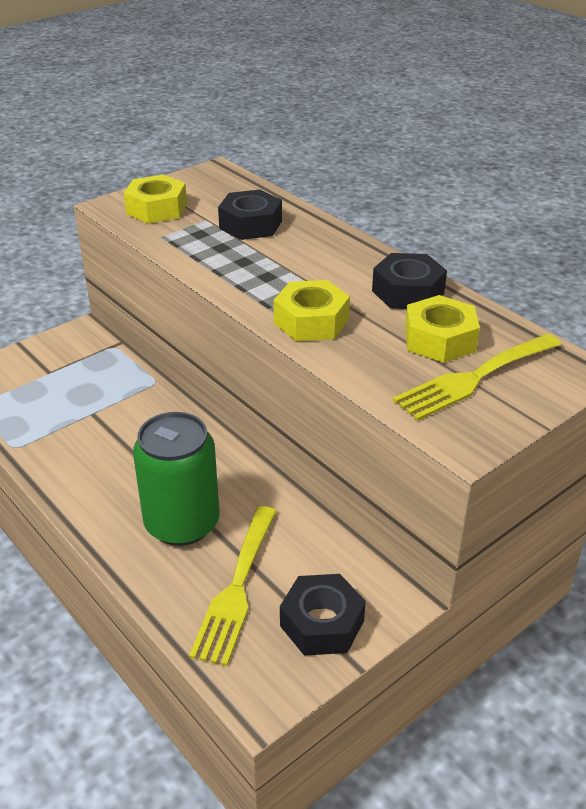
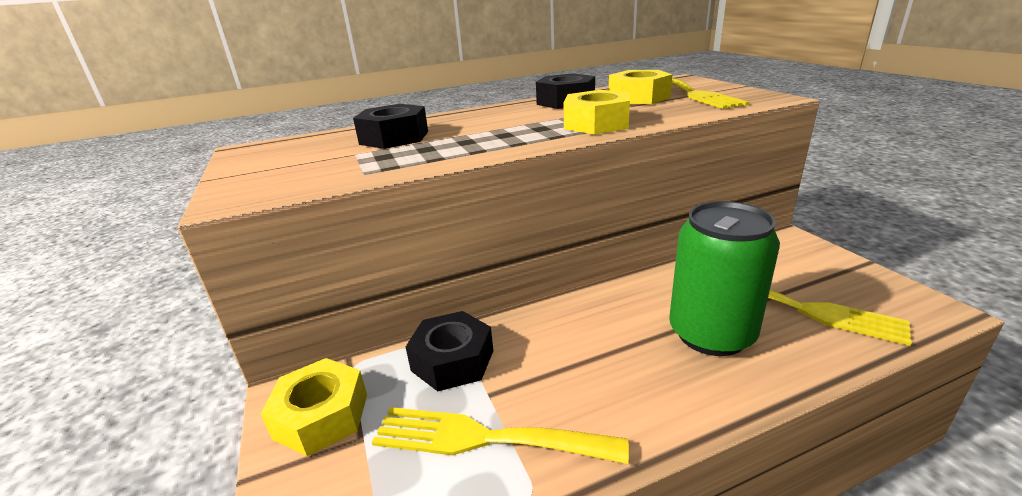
camera: 70 degrees left, 10 degrees down
yellow nut [124,175,187,224] -> yellow nut moved to [261,358,367,456]
black nut [280,574,366,656] -> black nut moved to [406,311,493,391]
none -> yellow fork [372,407,629,464]

